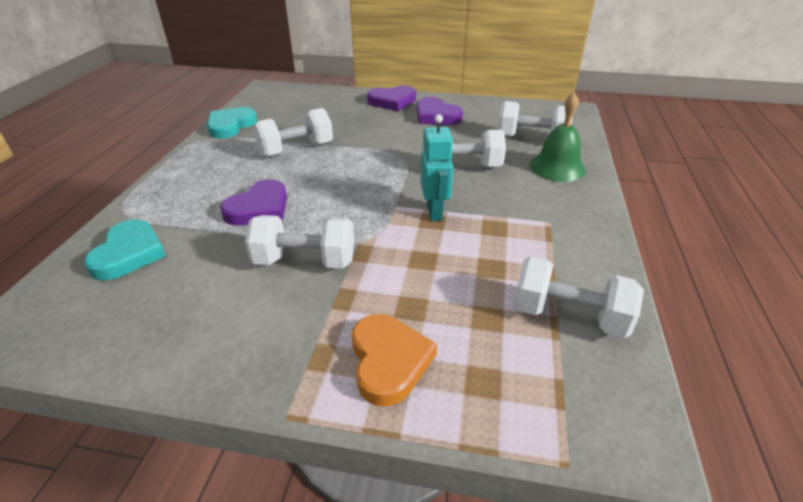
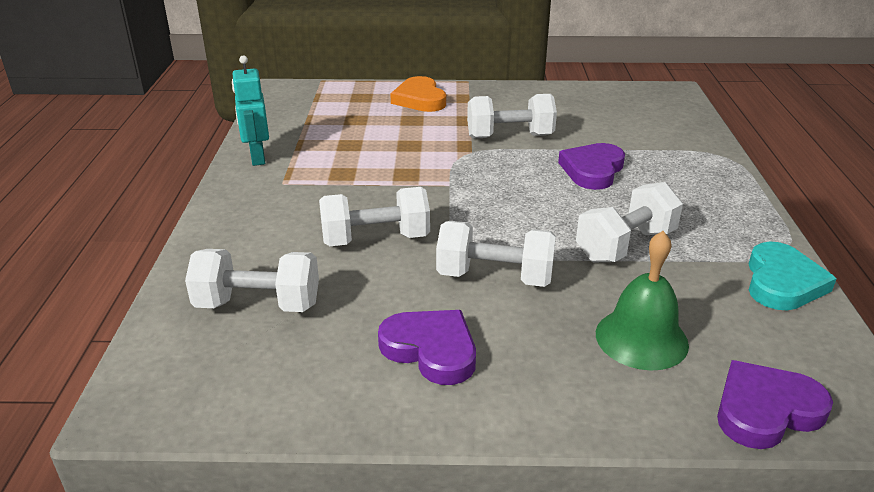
camera: 170 degrees right, 5 degrees down
turquoise heart [84,219,166,281] -> none
purple heart [367,86,416,111] -> purple heart moved to [717,360,833,449]
turquoise robot [421,114,454,221] -> turquoise robot moved to [232,55,269,166]
white dumbbell [513,256,644,338] -> white dumbbell moved to [436,221,556,287]
green bell [530,92,586,182] -> green bell moved to [596,231,689,370]

